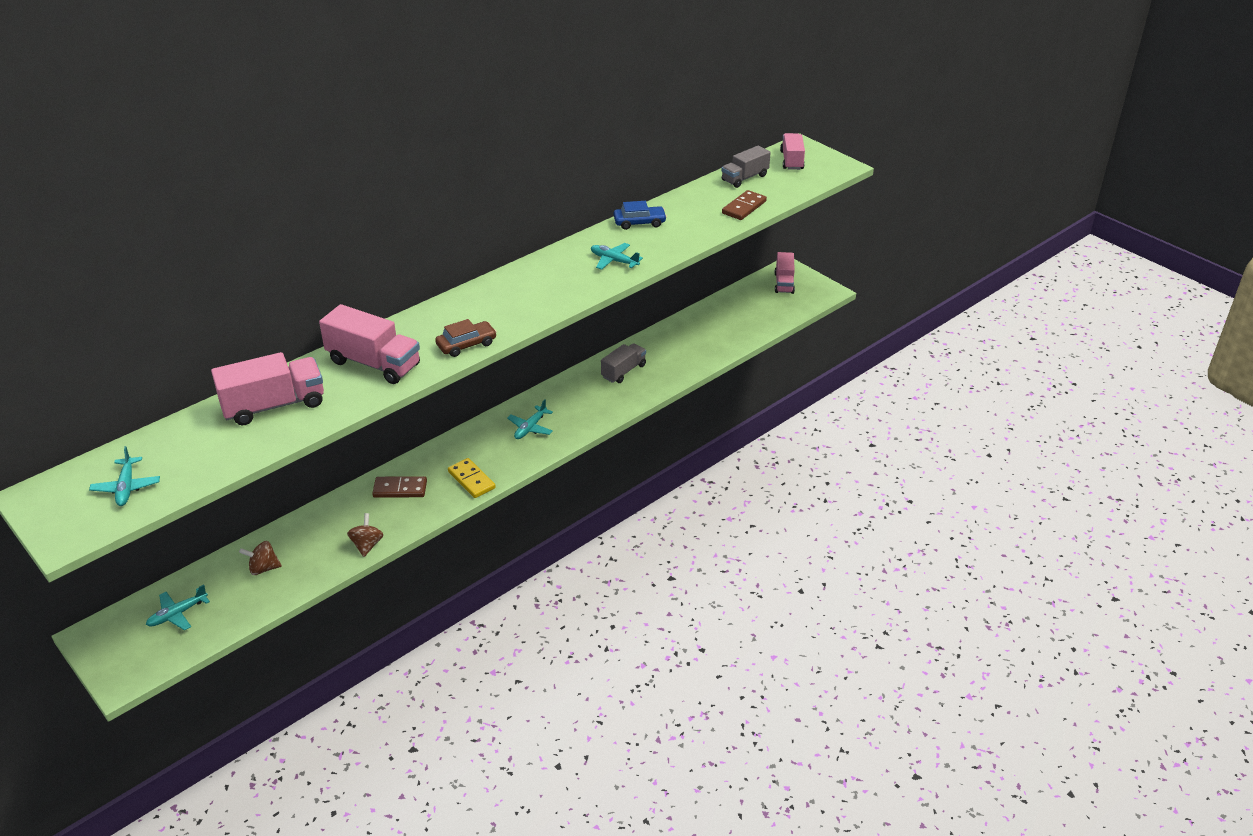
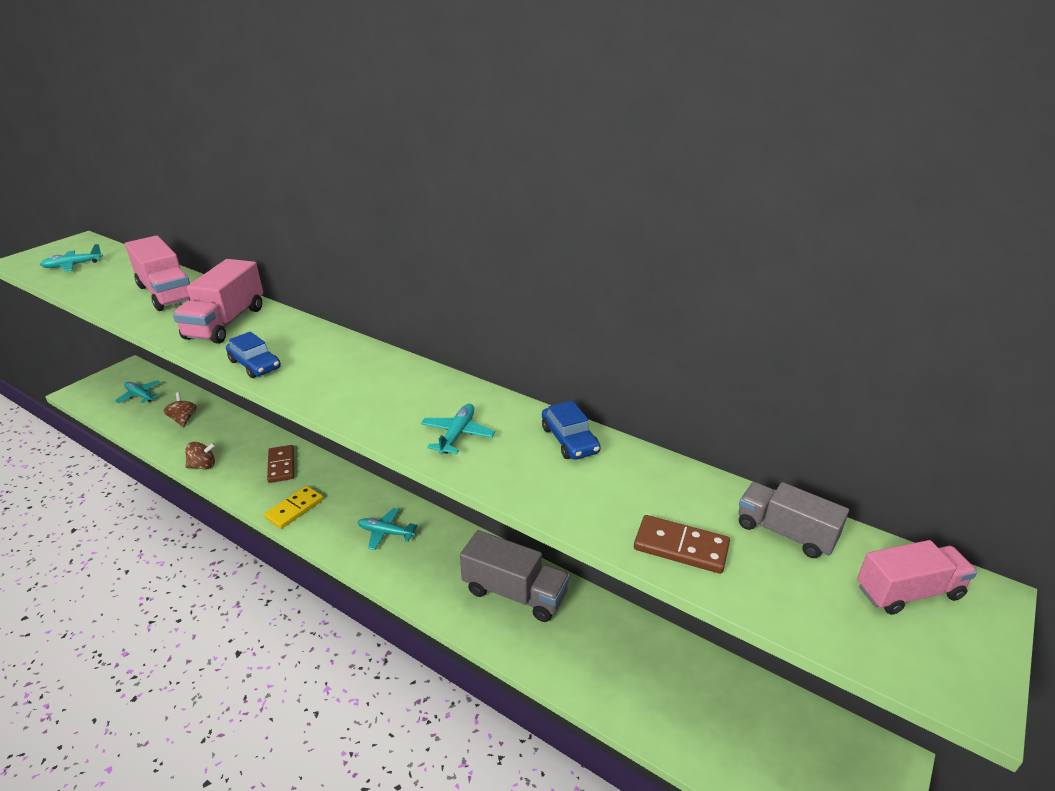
camera: 75 degrees right, 5 degrees down
brown car [435,319,497,357] -> blue car [226,332,281,378]
grey truck [601,343,646,383] -> grey truck [460,530,570,622], size x1.55
pink truck [774,252,795,294] -> none

